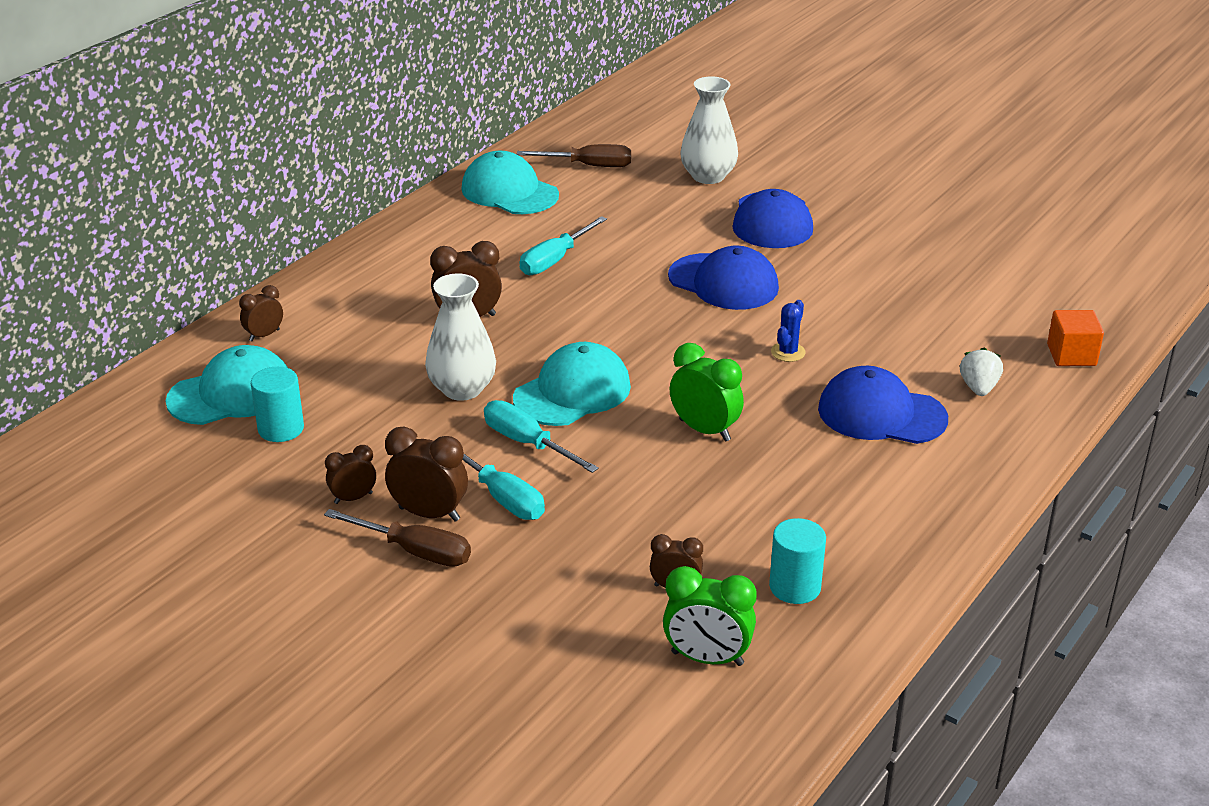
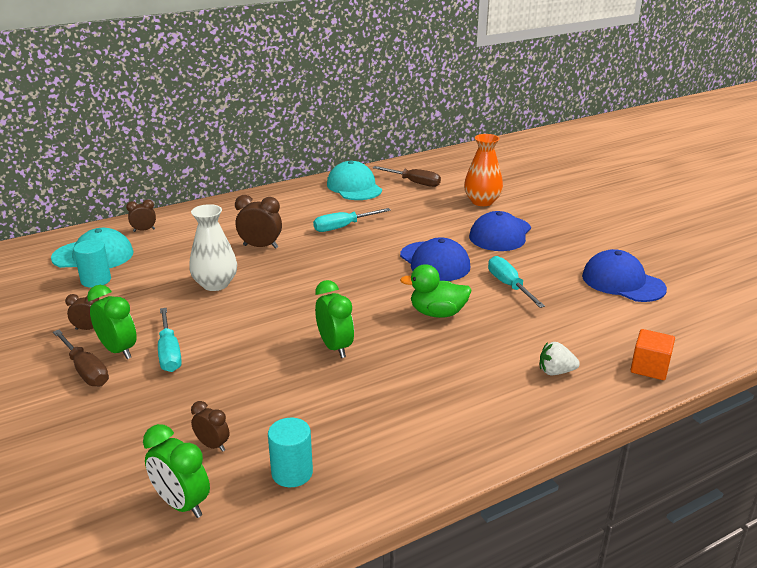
camera: 25 degrees right, 5 degrees down
brown clock [385,427,468,522] -> green clock [87,285,137,359]
turquoise screwdriver [484,400,599,473] -> turquoise screwdriver moved to [488,256,545,308]
turquoise cap [513,342,631,426] -> none
white vase [680,76,738,184] -> orange vase [464,134,503,206]
blue cactus [771,300,806,362] -> green duck [400,264,472,318]
blue cap [818,366,948,444] -> blue cap moved to [582,249,667,302]
white strawberry [960,348,1003,396] -> white strawberry turned 120 degrees counterclockwise [540,342,580,375]

